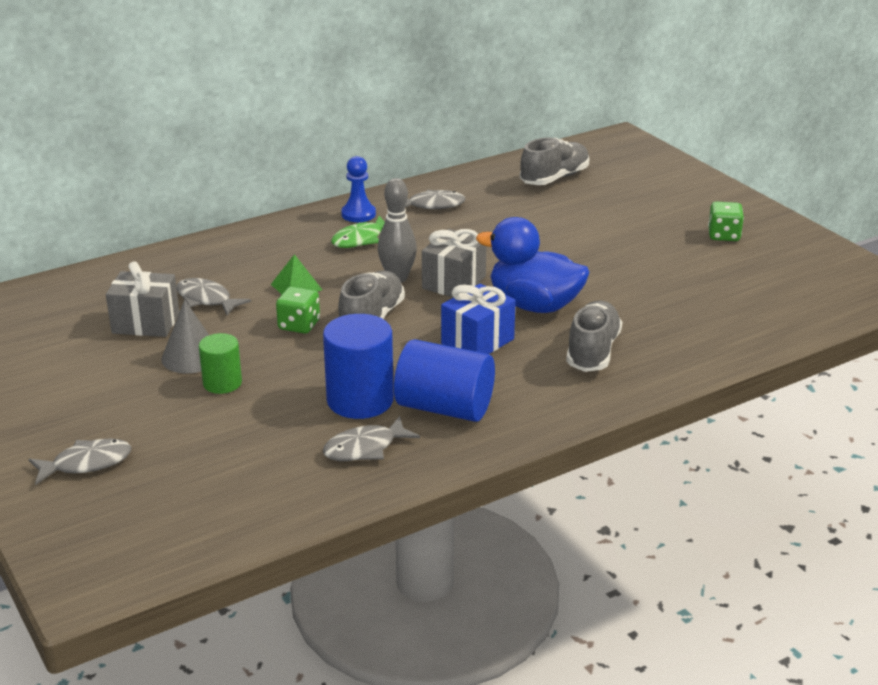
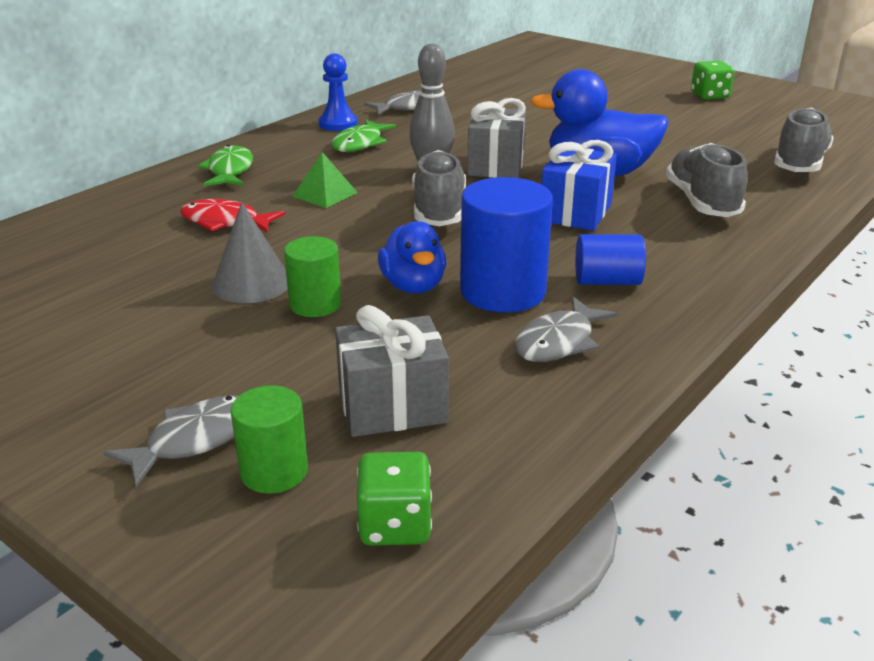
camera: 20 degrees left, 0 degrees up
grey gift [106,261,179,337] -> grey gift moved to [335,305,449,437]
grey fish [176,278,251,316] -> red fish [180,199,285,232]
green dice [276,287,320,334] -> green dice moved to [357,452,432,546]
blue cylinder [394,339,495,422] -> blue cylinder [575,234,646,285], size x0.59
grey shoe [520,138,589,185] -> grey shoe moved to [774,107,834,172]
none -> green fish [198,145,253,186]
none -> green cylinder [231,385,308,494]
none -> blue duck [378,221,446,294]

